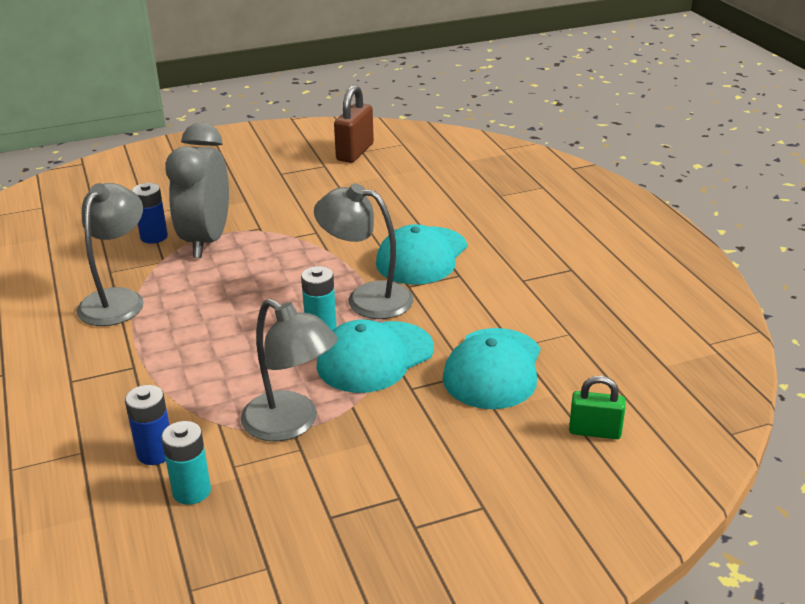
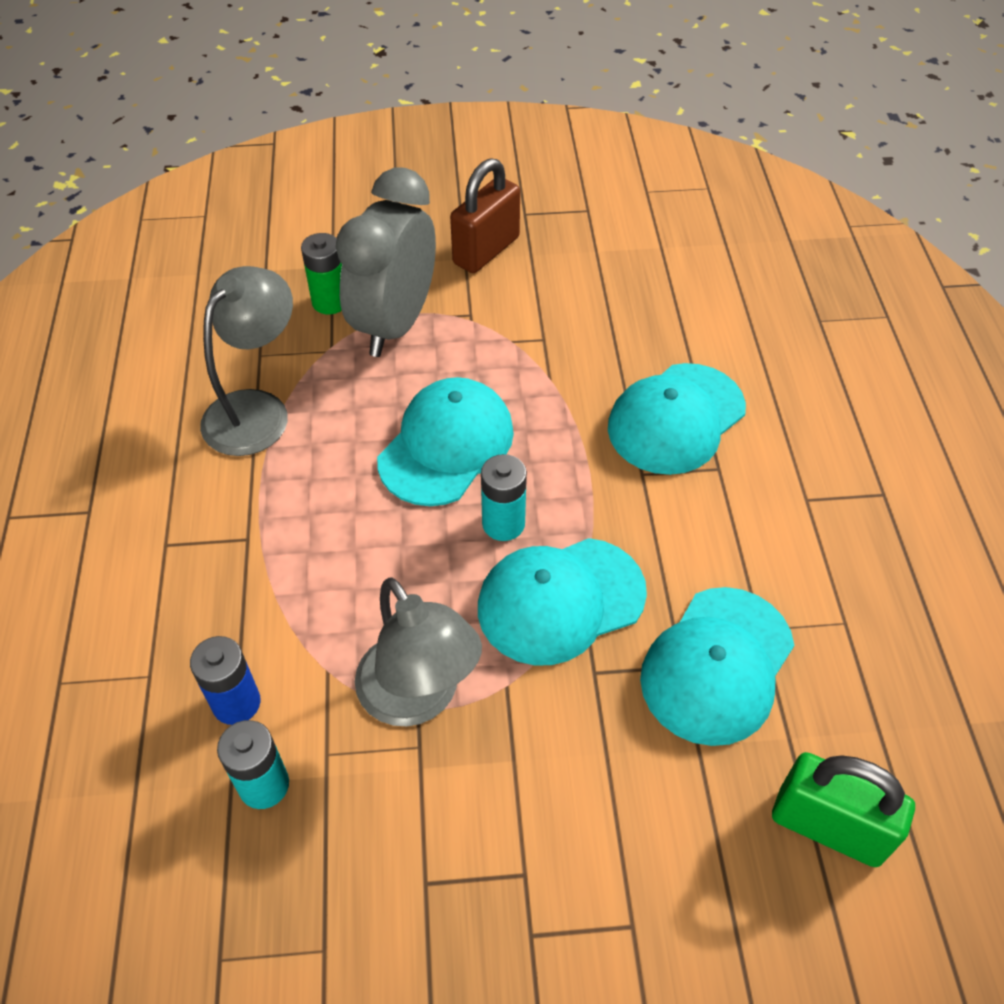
camera: 15 degrees right, 20 degrees up
blue battery [132,183,168,244] -> green battery [301,233,342,314]
grey lamp [314,183,413,319] -> none
brown padlock [334,85,374,163] -> brown padlock moved to [450,158,520,273]
green padlock [569,376,626,439] -> green padlock [772,752,915,867], size x1.53
none -> turquoise cap [377,377,514,506]

